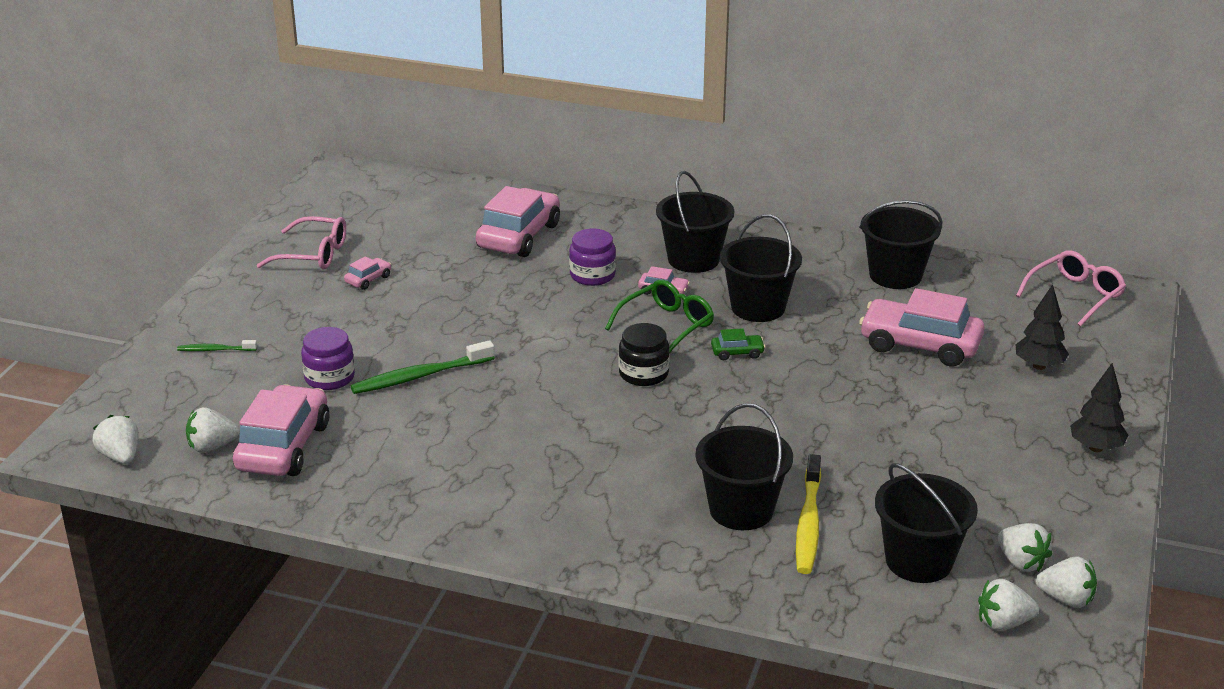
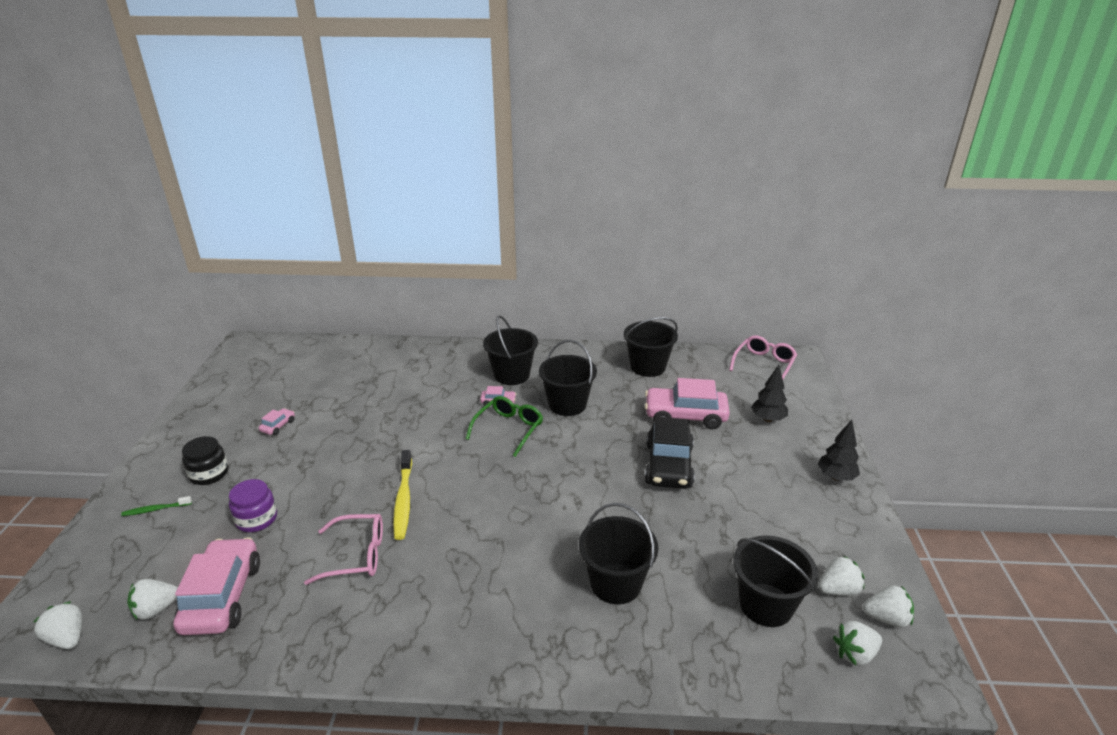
camera: 15 degrees left, 0 degrees up
pink glasses [257,216,346,270] -> pink glasses moved to [304,514,383,585]
green toothbrush [351,340,495,394] -> none
pink car [476,186,560,257] -> none
purple jar [569,229,616,286] -> none
black jar [619,323,670,386] -> black jar moved to [182,436,229,485]
green car [711,328,765,360] -> none
yellow toothbrush [796,454,821,574] -> yellow toothbrush moved to [393,450,412,540]
white strawberry [998,523,1053,572] -> white strawberry turned 60 degrees counterclockwise [818,555,864,596]
none -> black car [645,417,695,489]

